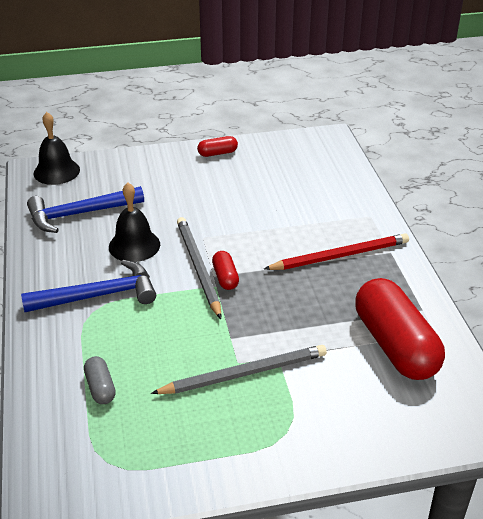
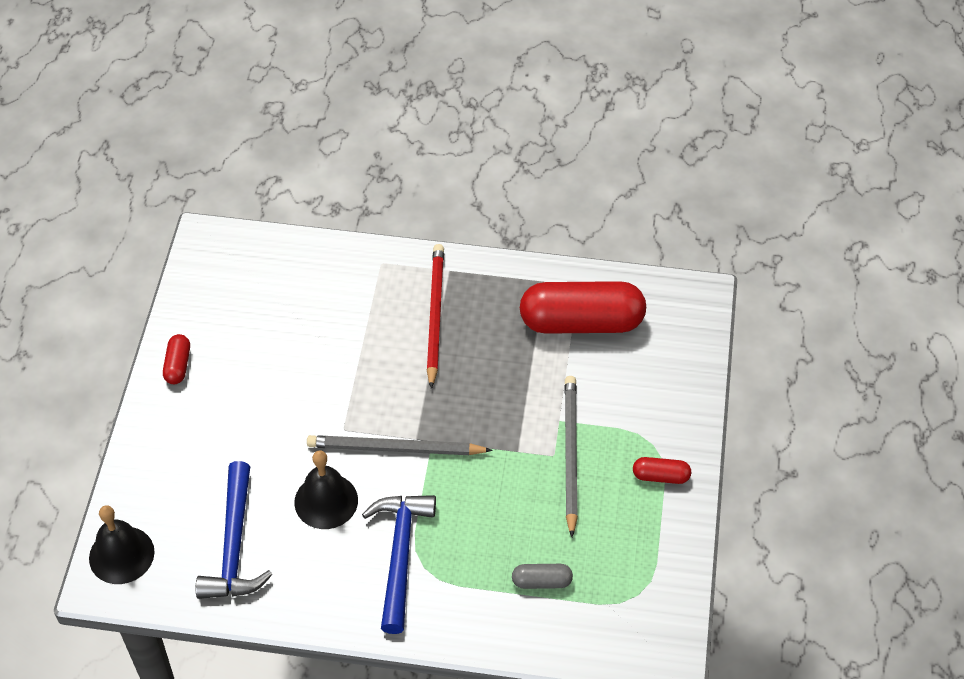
camera: 70 degrees left, 15 degrees up
red capsule [212,251,239,290] -> red capsule moved to [633,457,691,484]

